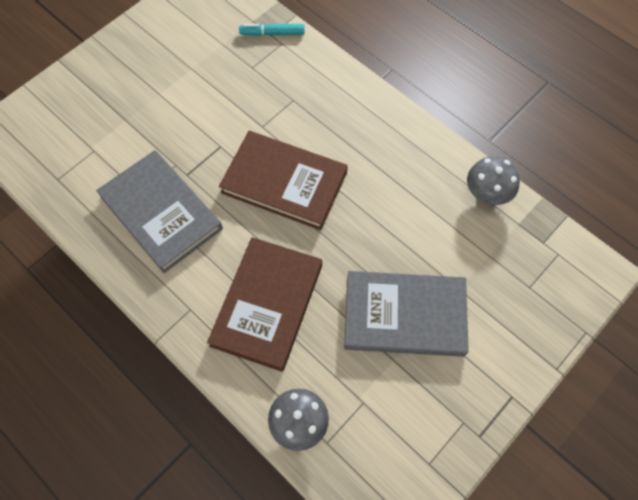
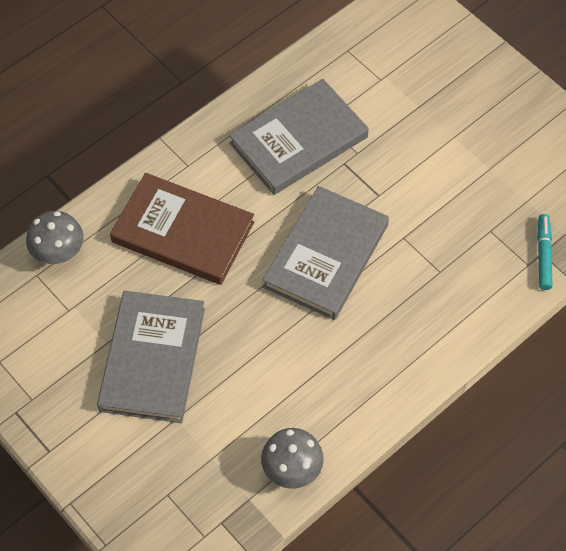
camera: 95 degrees right, 5 degrees down
brown book [219,131,348,230] -> grey book [263,186,389,320]

